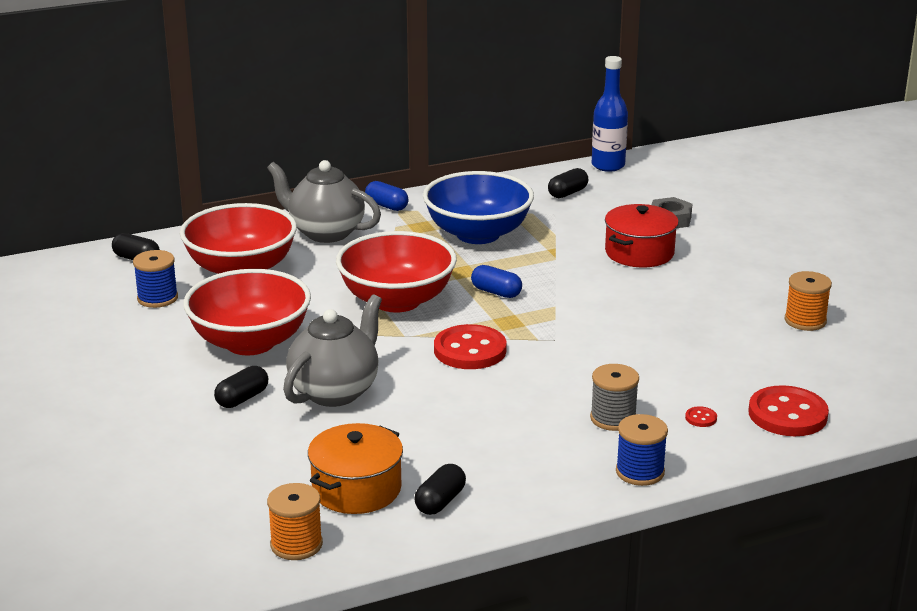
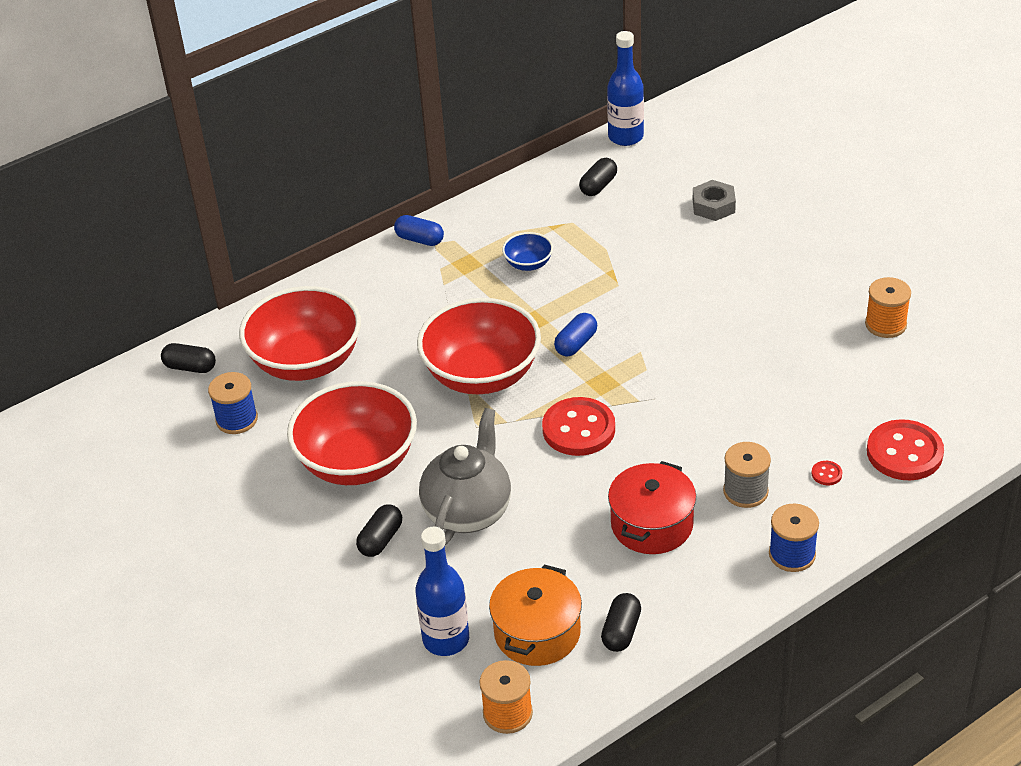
camera: 10 degrees left, 15 degrees up
grey teapot [267,160,381,243] -> none
blue bowl [423,171,534,244] -> blue bowl [502,232,553,271], size x0.44
blue capsule [471,265,522,298] -> blue capsule turned 75 degrees counterclockwise [554,313,597,356]
red pot [605,204,679,267] -> red pot moved to [608,461,696,554]
none -> blue bottle [415,527,469,656]

